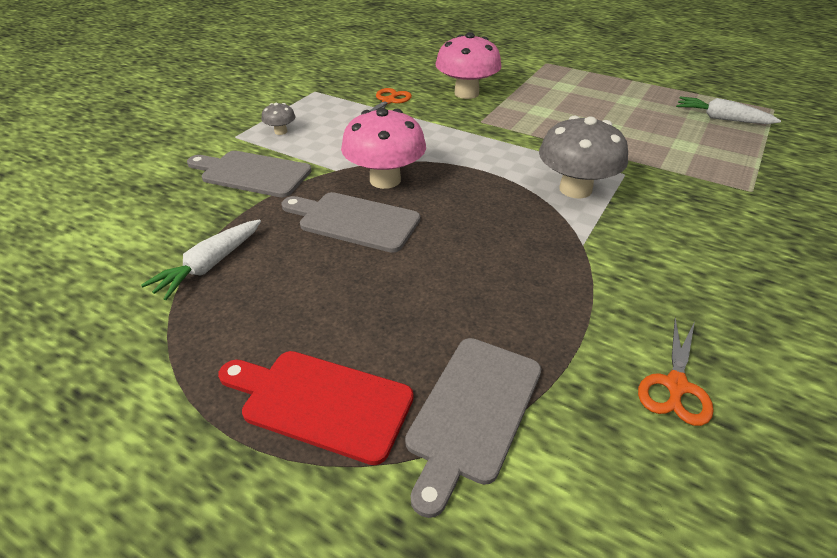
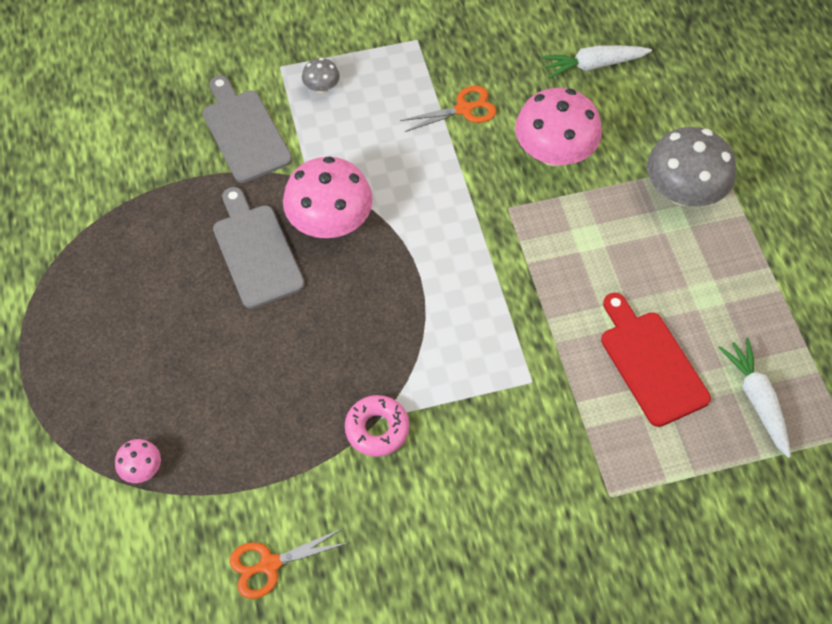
camera: 45 degrees right, 20 degrees up
white carrot [141,219,261,300] -> white carrot moved to [541,45,652,79]
red cutting board [218,351,414,465] -> red cutting board moved to [601,293,711,427]
grey cutting board [405,338,541,518] -> pink mushroom [115,439,161,483]
grey mushroom [539,116,628,199] -> grey mushroom moved to [647,127,736,207]
none -> pink donut [345,395,410,457]

